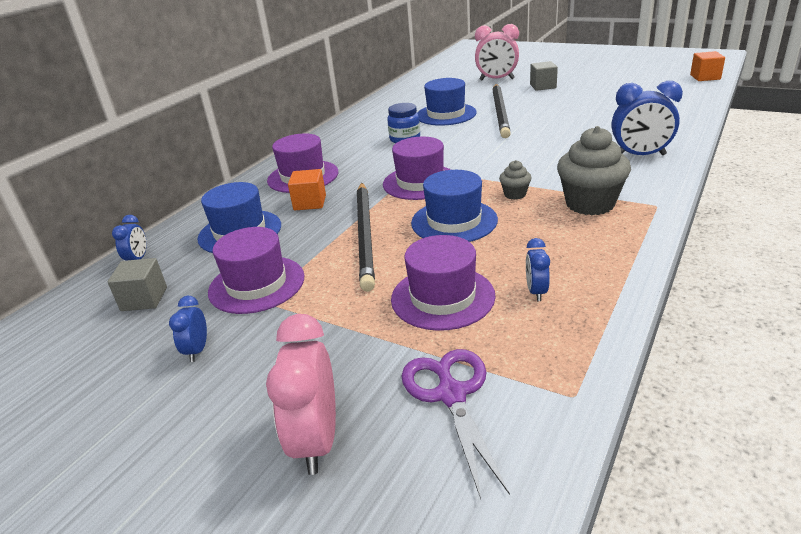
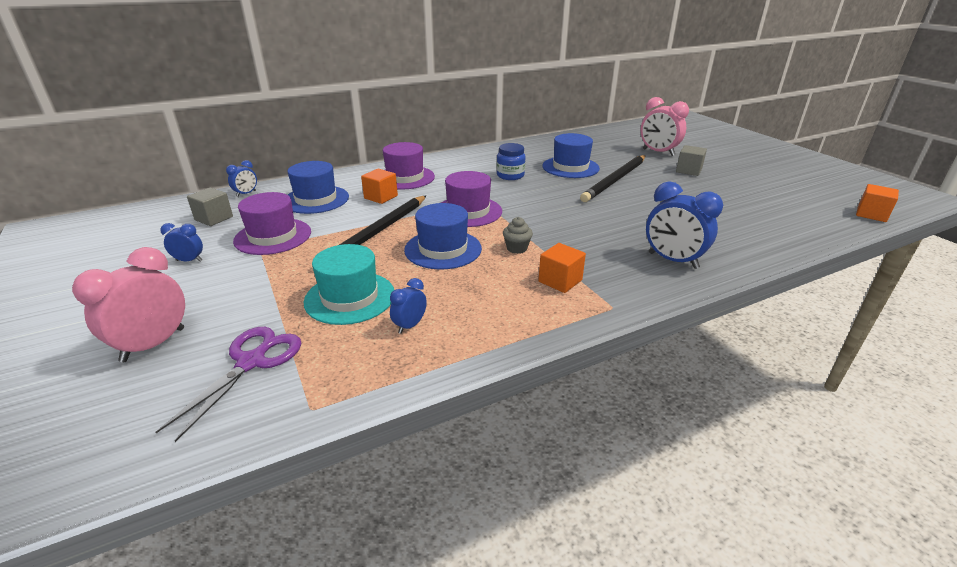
camera: 30 degrees right, 0 degrees up
blue clock [169,296,207,362] -> blue clock turned 60 degrees clockwise [160,223,203,262]
purple hat [391,235,496,331] -> turquoise hat [303,244,394,325]
grey cupcake [557,126,631,215] -> orange cube [538,243,586,293]

